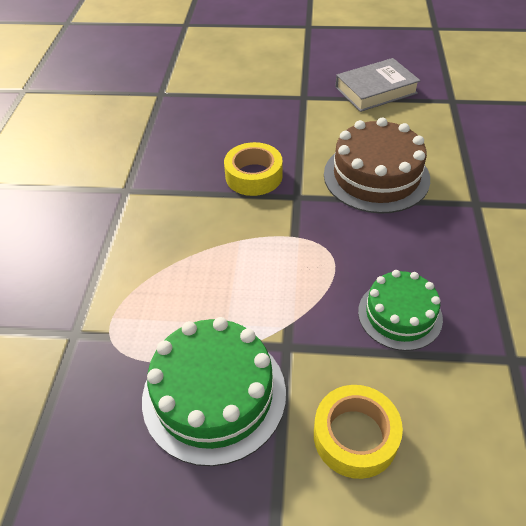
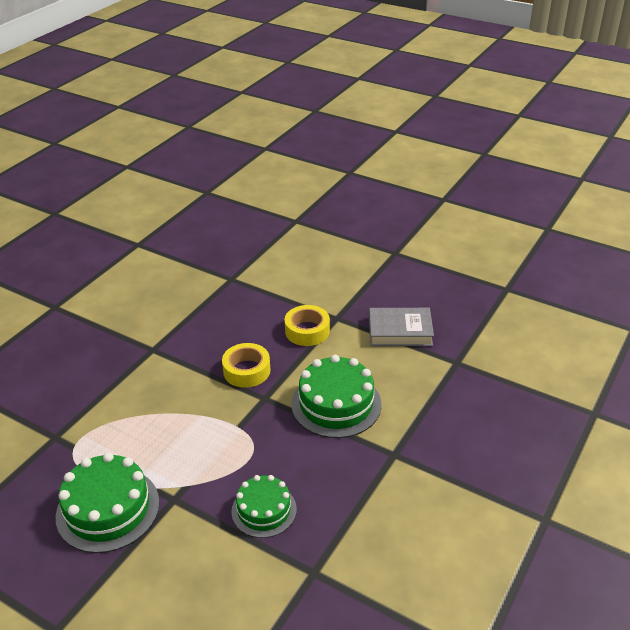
camera: 25 degrees right, 10 degrees down
yellow tape [314,385,403,479] -> yellow tape moved to [285,305,330,346]
brown cake [324,118,430,214] -> green cake [291,355,381,438]

